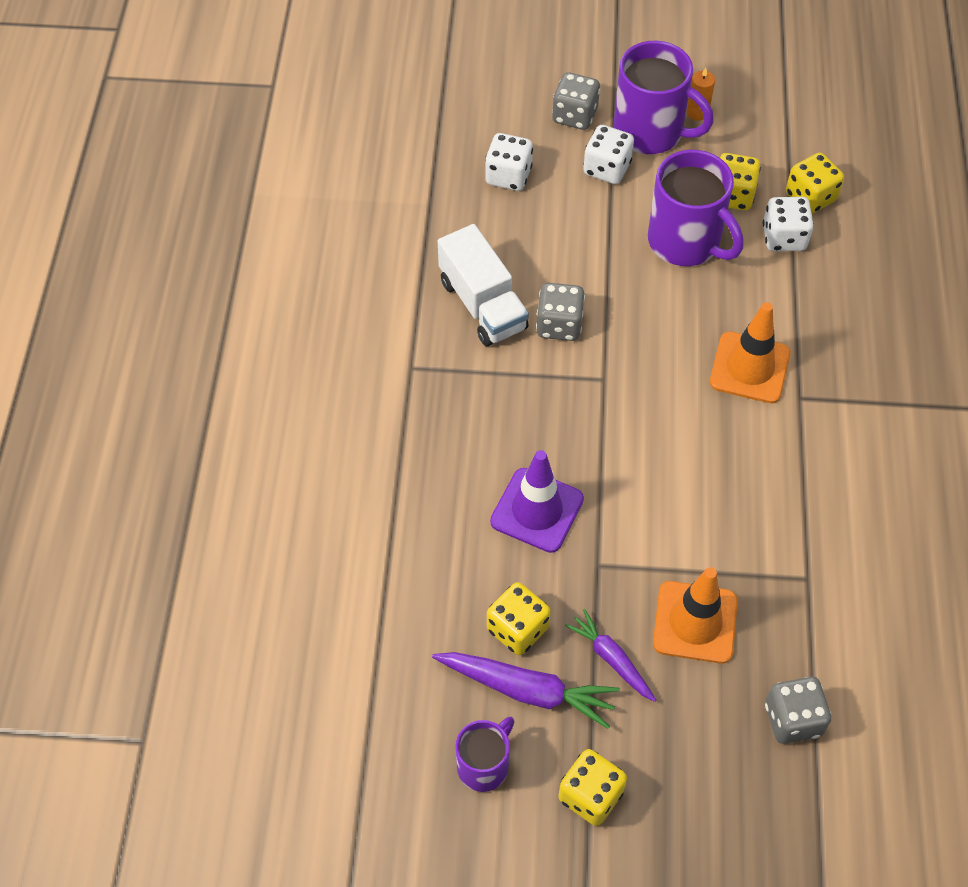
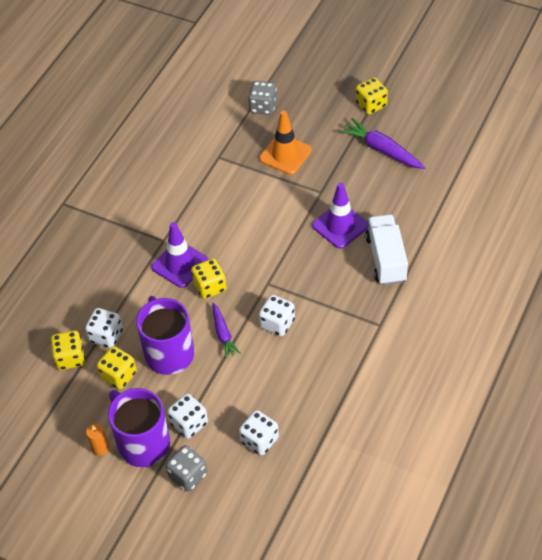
camera: 155 degrees left, 5 degrees down
white truck [438,224,529,346] -> white truck moved to [365,214,408,285]
purple mug [456,717,514,792] -> none
yellow dice [487,582,551,655] -> yellow dice moved to [191,258,227,299]
grey dice [536,283,585,341] -> white dice [259,295,295,336]
purple carrot [565,609,656,702] -> purple carrot moved to [212,303,241,359]
orange traffic cone [710,302,791,403] -> purple traffic cone [151,222,209,288]

